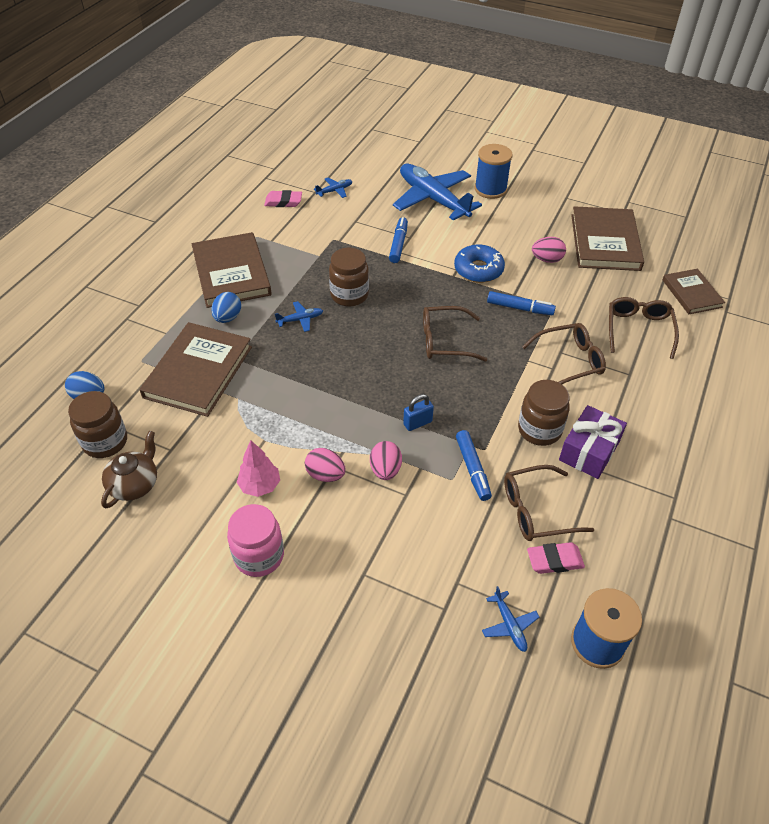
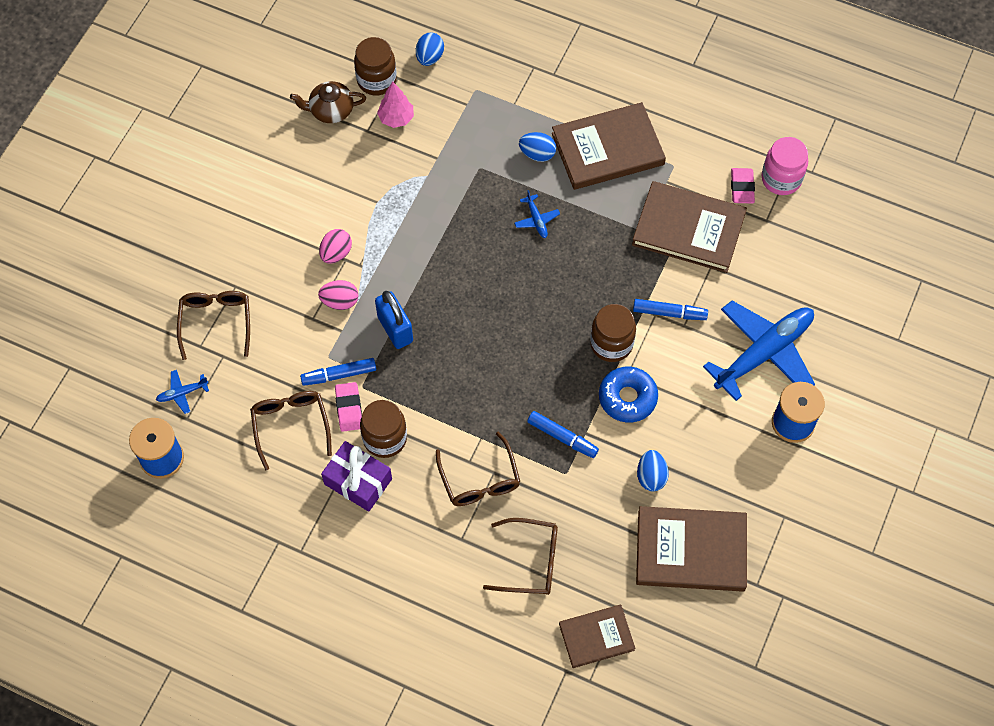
camera: 90 degrees right, 15 degrees up
brown teapot [101,431,157,508] -> brown teapot turned 150 degrees clockwise [290,81,366,123]
brown book [139,322,252,417] -> brown book moved to [632,181,747,273]
pink jar [227,504,284,577] -> pink jar moved to [762,137,808,195]
pink tree [237,440,280,497] -> pink tree moved to [377,81,414,128]
blue plane [314,177,352,198] -> none
brown jar [329,248,369,306] -> brown jar moved to [590,304,636,362]
blue padlock [403,394,434,431] -> blue padlock [375,291,413,349], size x1.64
brown glasses [423,306,488,362] -> brown glasses moved to [177,291,250,360]
blue marker [487,291,556,315] -> blue marker turned 75 degrees counterclockwise [527,411,599,458]
pink eraser [527,542,585,574] -> pink eraser moved to [335,382,362,432]
pink egg [532,237,566,263] -> blue egg [637,450,669,491]

